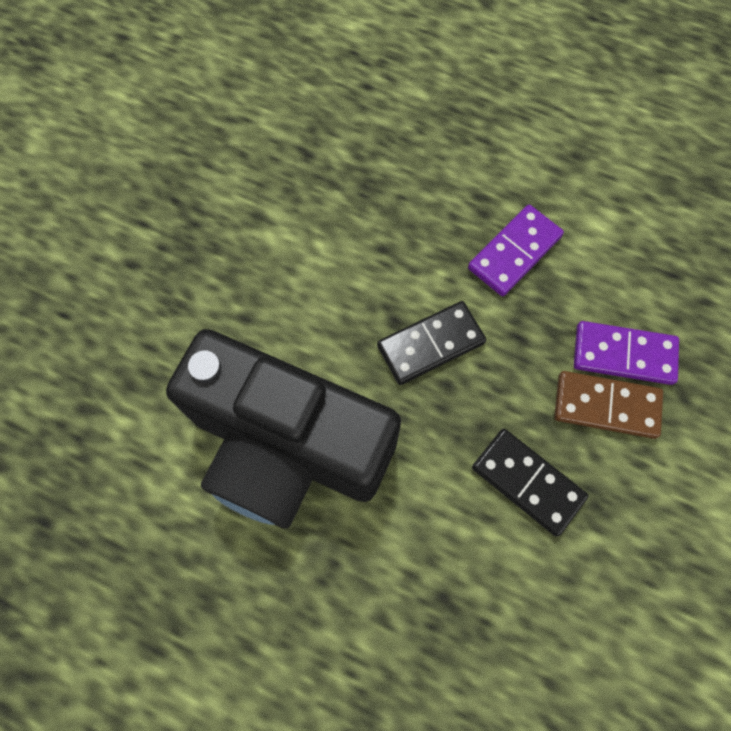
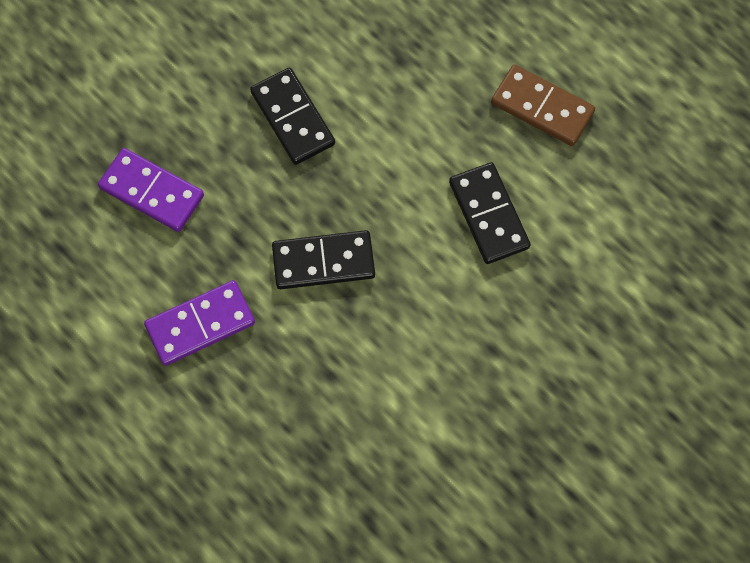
camera: 160 degrees left, 0 degrees up
black camera [166,329,401,529] -> black domino [449,162,531,264]
brown domino [554,371,663,439] -> brown domino moved to [491,65,595,146]

